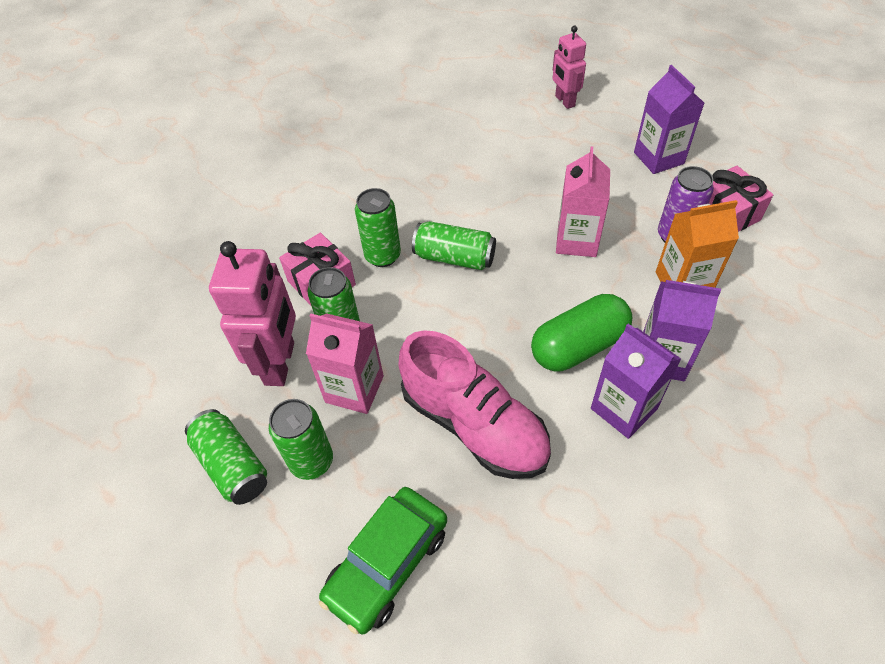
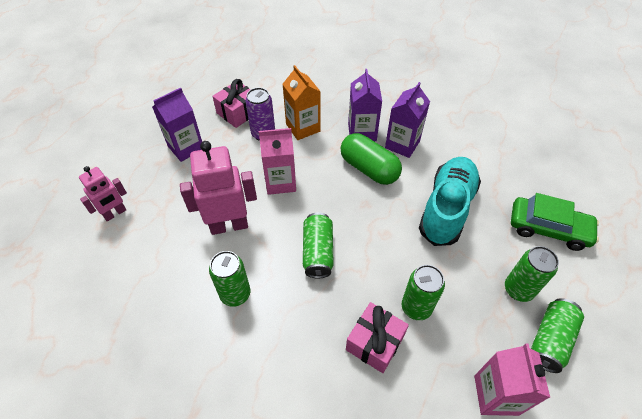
camera: 110 degrees left, 0 degrees up
pink robot [209,241,296,386] -> pink robot moved to [180,141,257,235]
pink carton [306,313,384,414] -> pink carton moved to [474,343,550,416]
green can [355,188,401,267] -> green can moved to [209,251,250,307]
pink shoe [398,330,551,479] -> turquoise shoe [419,157,481,246]

